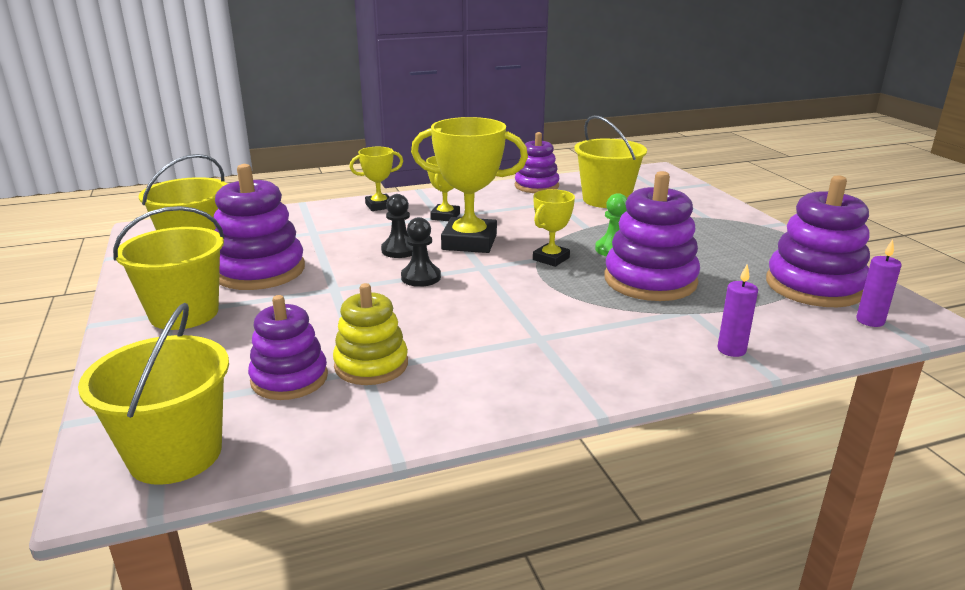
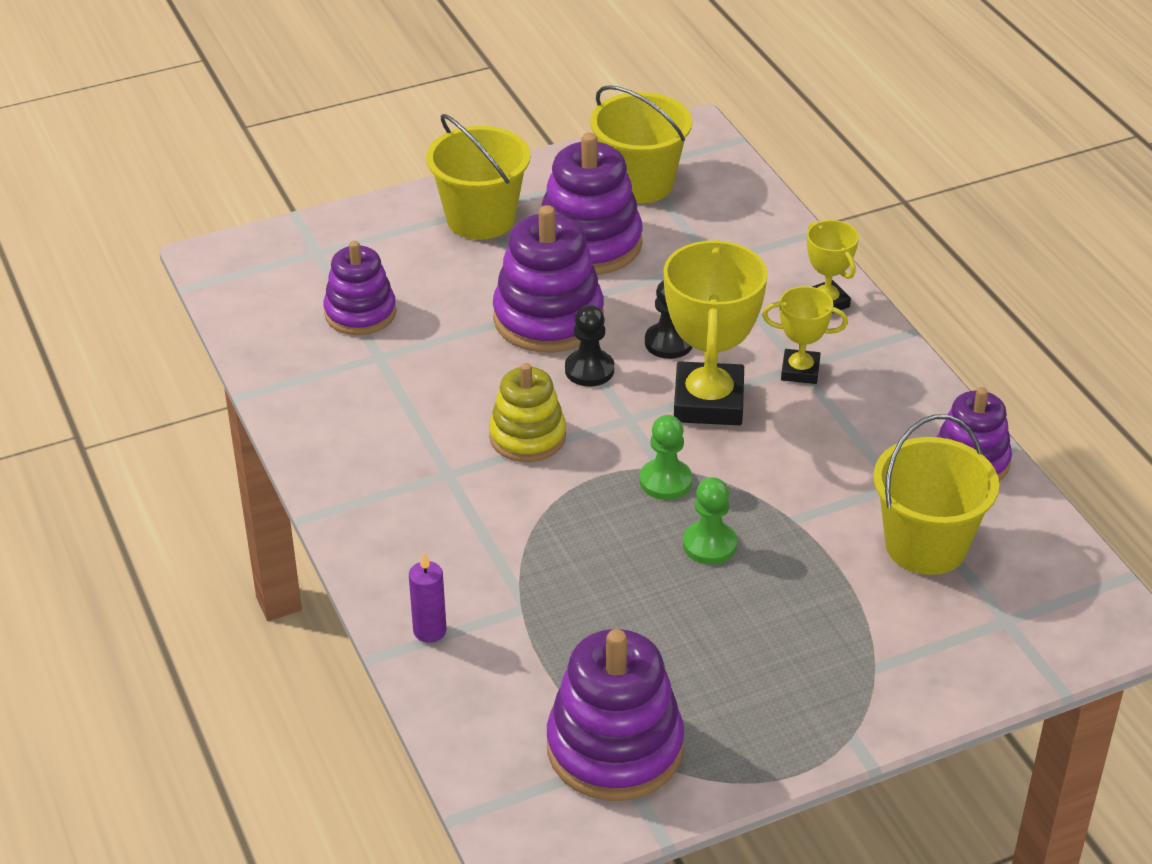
camera: 85 degrees right, 15 degrees up
yellow bucket [78,303,229,485] -> none
yellow stacking toy [333,283,408,385] -> yellow stacking toy moved to [489,363,566,462]
yellow trophy [533,189,575,267] -> green pawn [640,415,692,500]
purple stacking toy [604,171,700,301] -> purple stacking toy moved to [493,205,604,353]
purple candle [856,239,902,327] -> none

